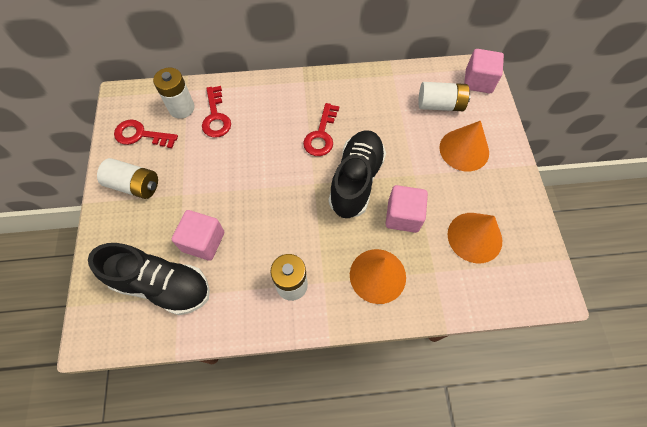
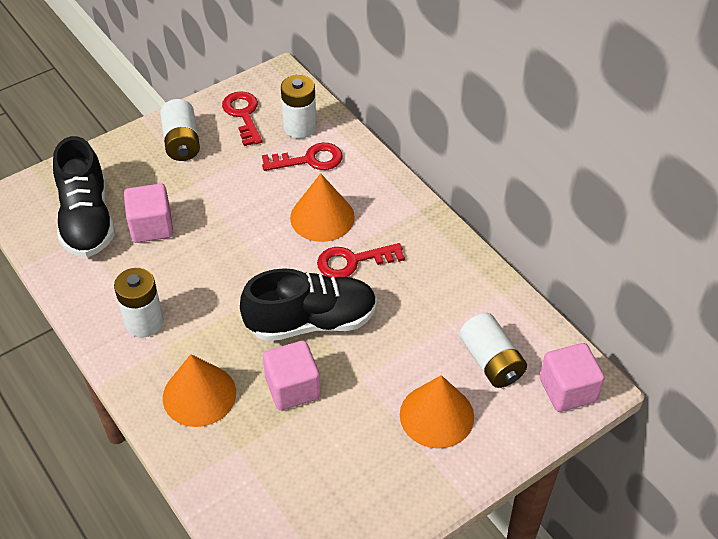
camera: 60 degrees right, 15 degrees down
red key [202,86,231,138] -> red key turned 150 degrees counterclockwise [262,143,343,171]
orange cone [448,213,502,263] -> orange cone moved to [290,173,355,242]

